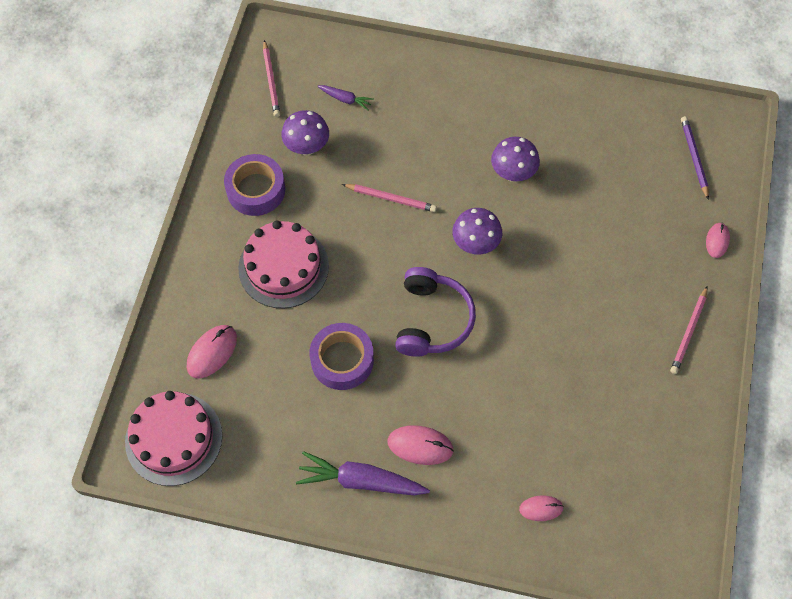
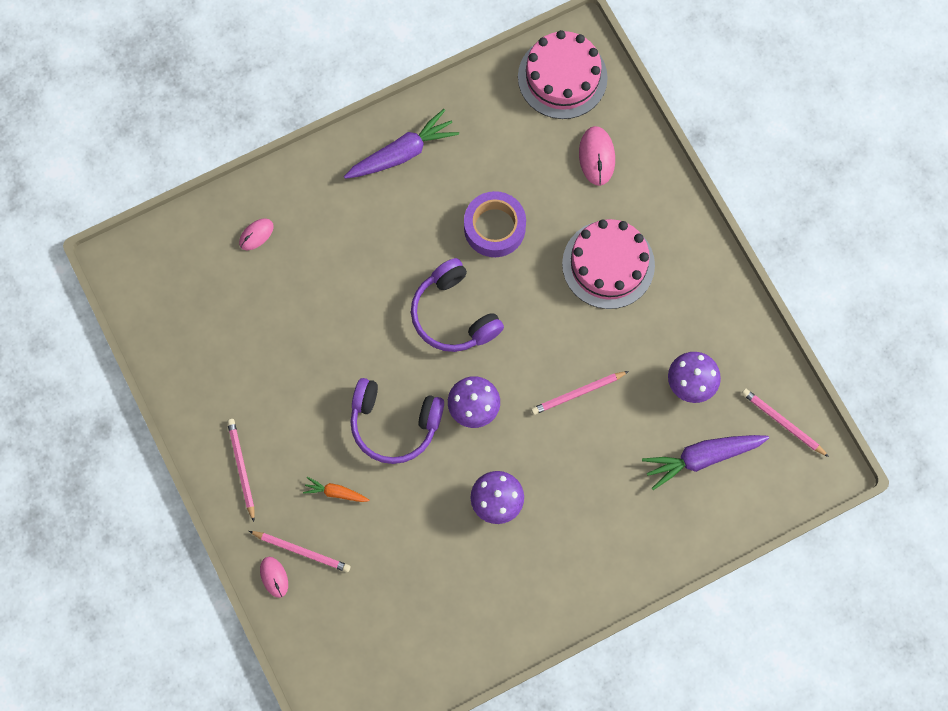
camera: 140 degrees right, 10 degrees up
purple tape [224,154,285,216] -> none
purple carrot [318,85,374,110] -> purple carrot [642,435,769,490], size x1.94
pink mouse [388,425,454,465] -> none
purple pencil [681,116,709,200] -> none
none -> pink pencil [249,531,350,572]
none -> orange carrot [303,477,370,502]
none -> purple headphones [350,378,444,464]

